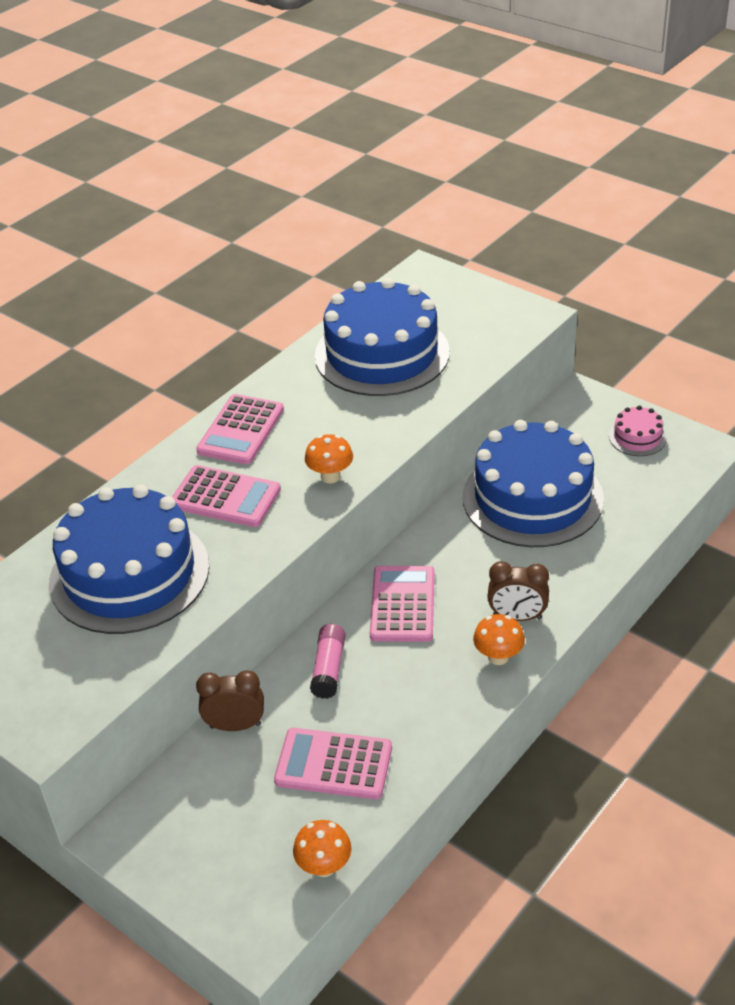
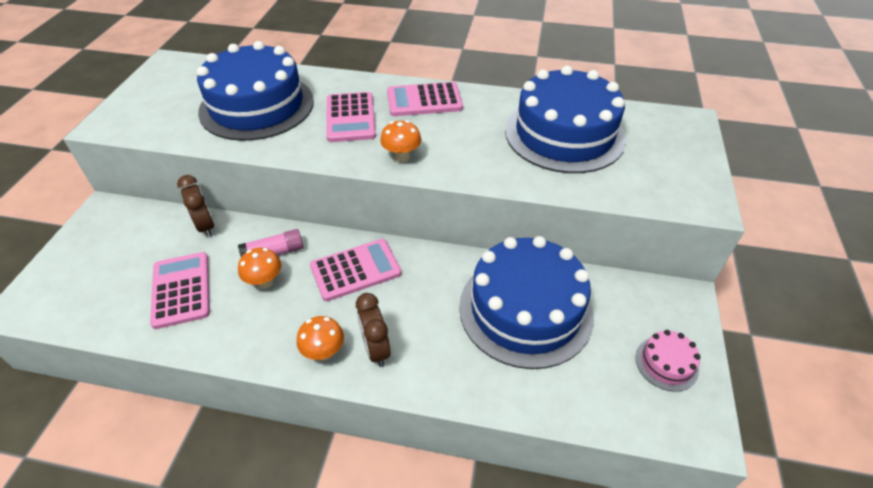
camera: 60 degrees right, 5 degrees up
orange mushroom [293,820,352,877] -> orange mushroom moved to [238,248,281,289]

